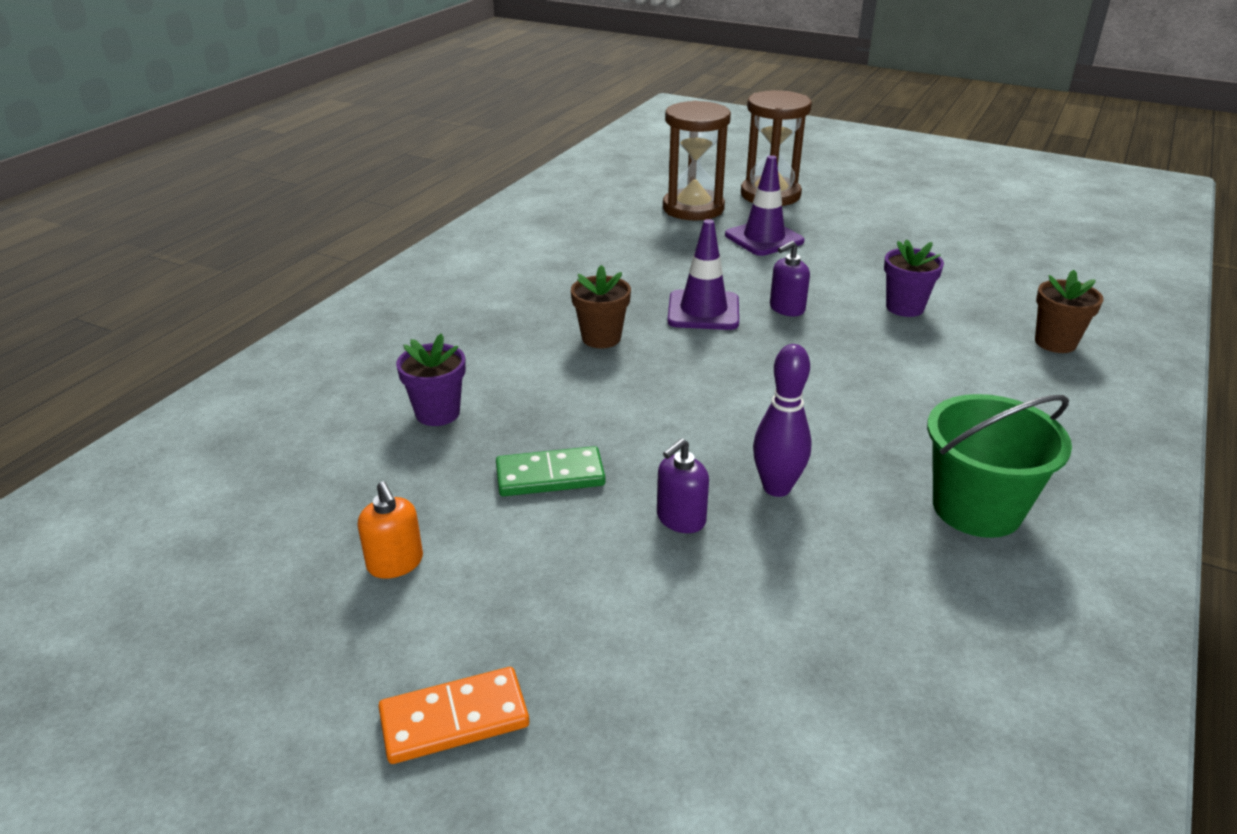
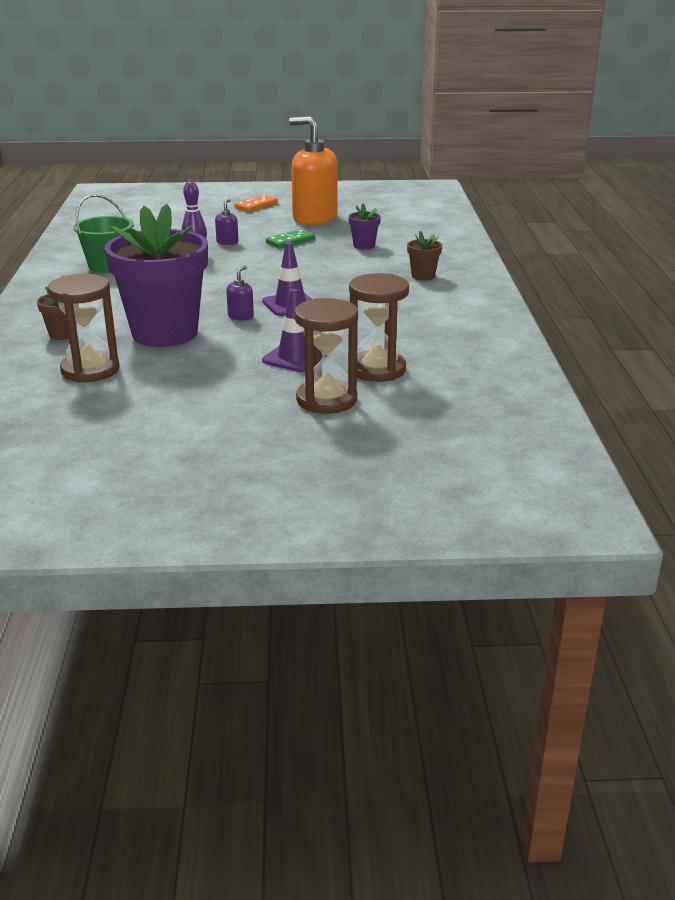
camera: 150 degrees right, 5 degrees down
orange soap dispenser [358,481,423,579] -> orange soap dispenser [289,116,337,225], size x2.48
brown flower pot [571,265,631,348] -> brown flower pot moved to [407,231,442,280]
purple flower pot [884,239,944,317] -> purple flower pot [104,204,208,347], size x2.46
none -> brown hourglass [48,274,119,383]

